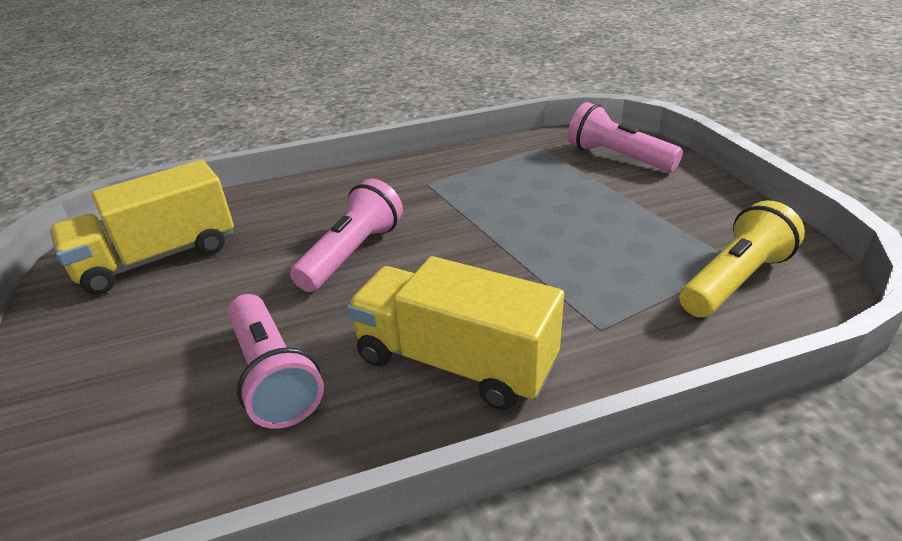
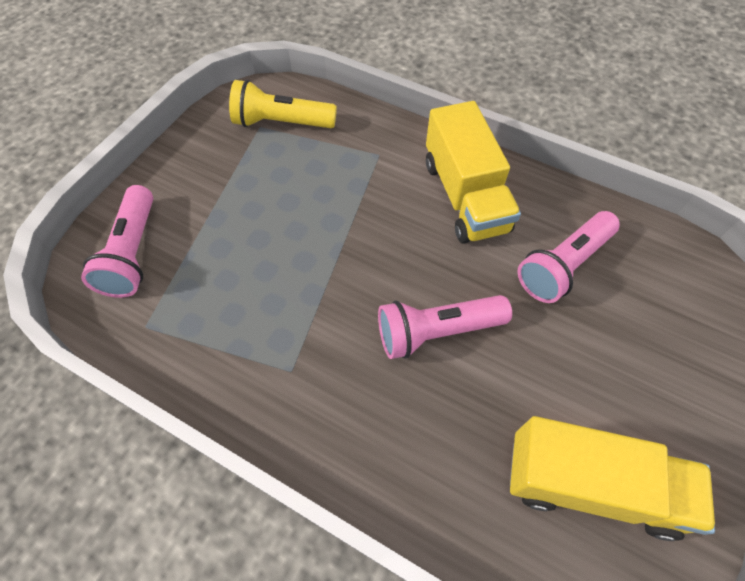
camera: 135 degrees left, 25 degrees up
pink flashlight [228,294,324,429] -> pink flashlight turned 150 degrees counterclockwise [517,211,620,303]

